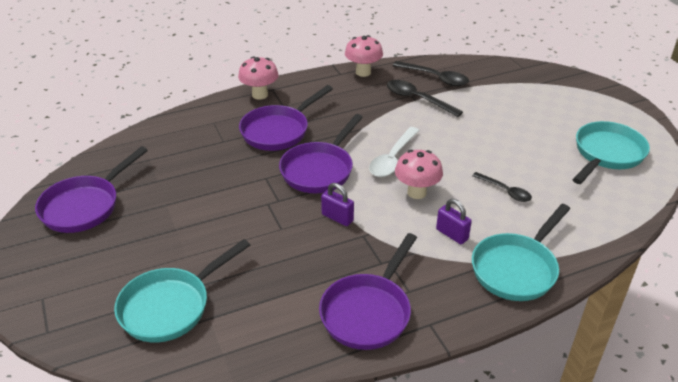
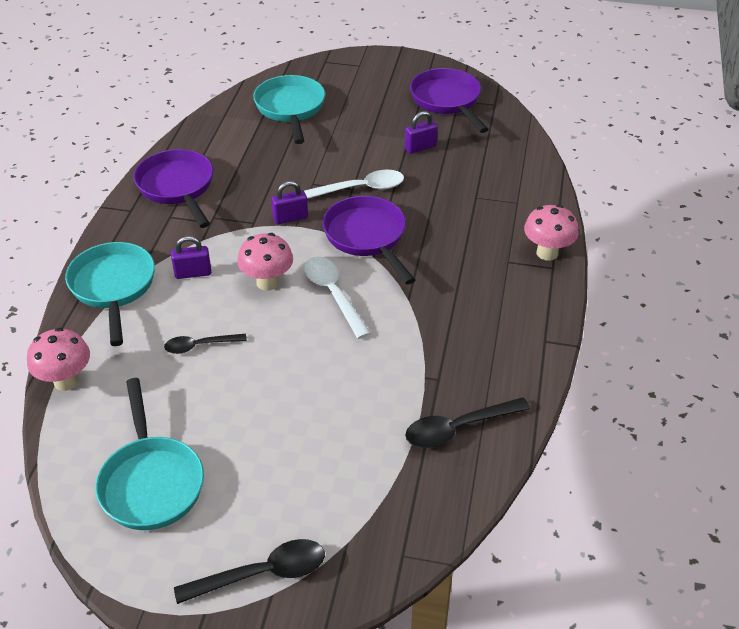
camera: 125 degrees right, 5 degrees up
purple pan [239,85,333,151] -> none
pink mushroom [345,35,383,77] -> pink mushroom moved to [27,328,90,391]
black spoon [387,80,463,117] -> black spoon moved to [174,539,325,604]
none -> white spoon [304,170,404,199]
none -> purple padlock [405,111,438,154]

